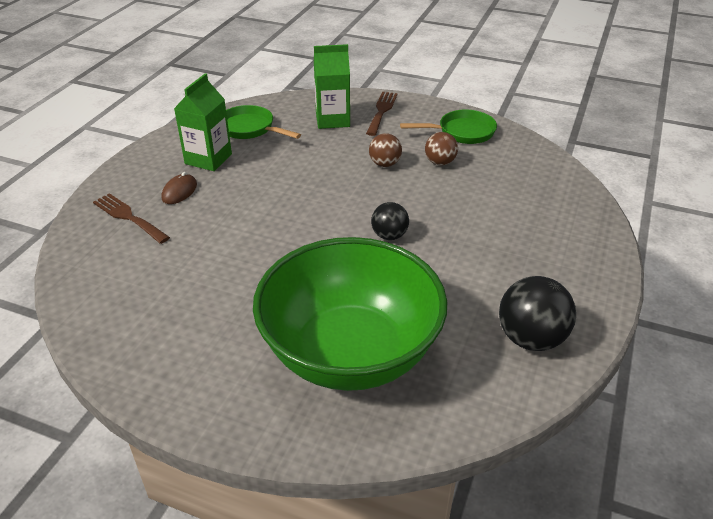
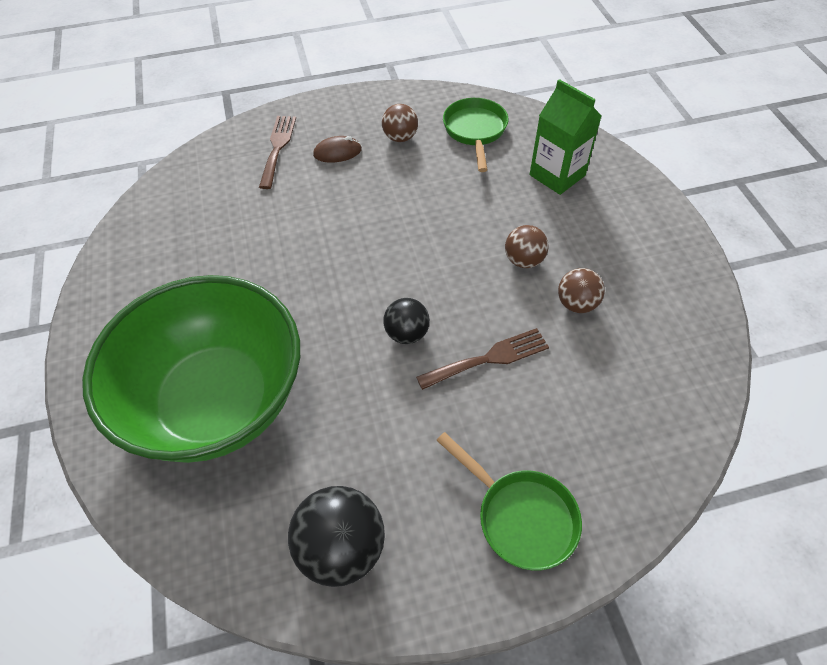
camera: 55 degrees right, 15 degrees up
green carton [174,73,232,171] -> brown ball [382,104,418,142]
brown fork [366,92,398,136] -> brown fork moved to [416,328,549,390]
green pan [400,110,497,144] -> green pan moved to [436,432,582,571]

